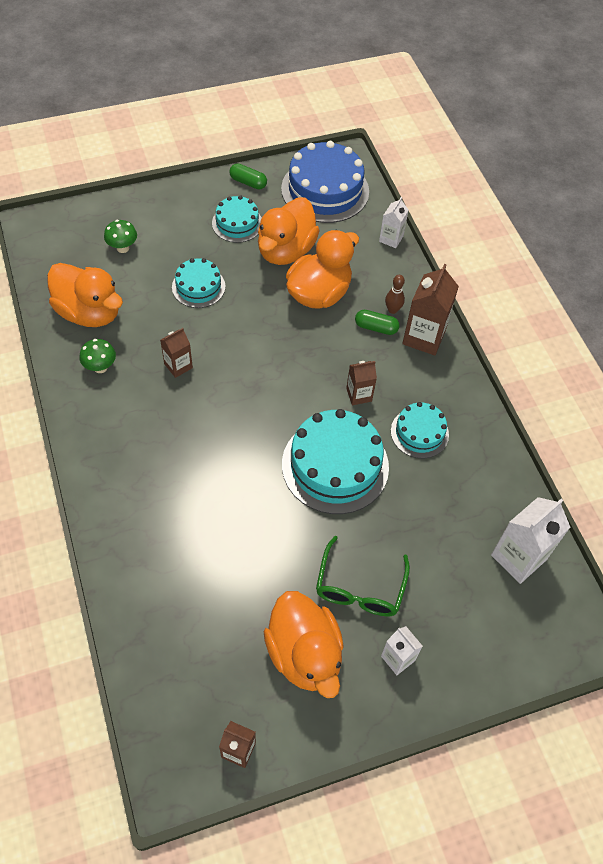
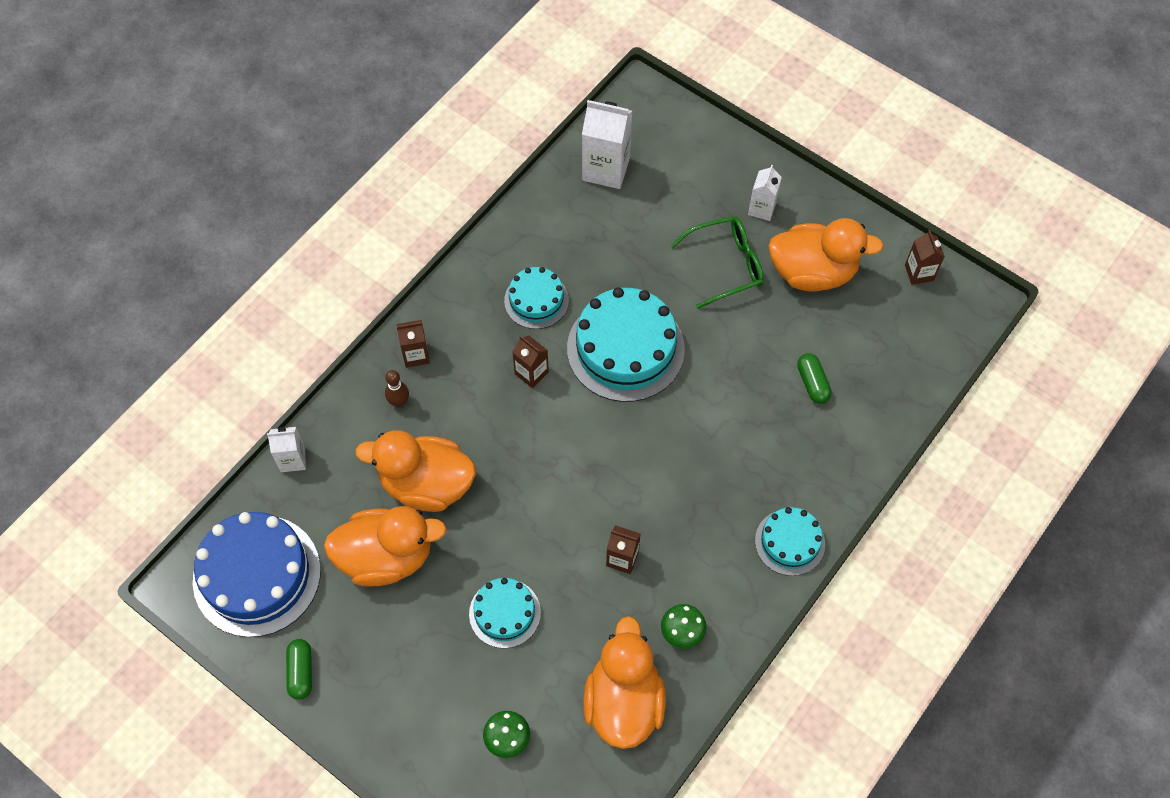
camera: 120 degrees left, 5 degrees up
turquoise cake [212,195,262,243] -> turquoise cake moved to [755,507,825,576]
orange duck [264,591,344,698] -> orange duck turned 60 degrees clockwise [768,218,884,291]
green capsule [355,310,400,335] -> green capsule moved to [797,353,832,404]
brown carton [402,264,459,356] -> brown carton [396,320,430,368], size x0.58

